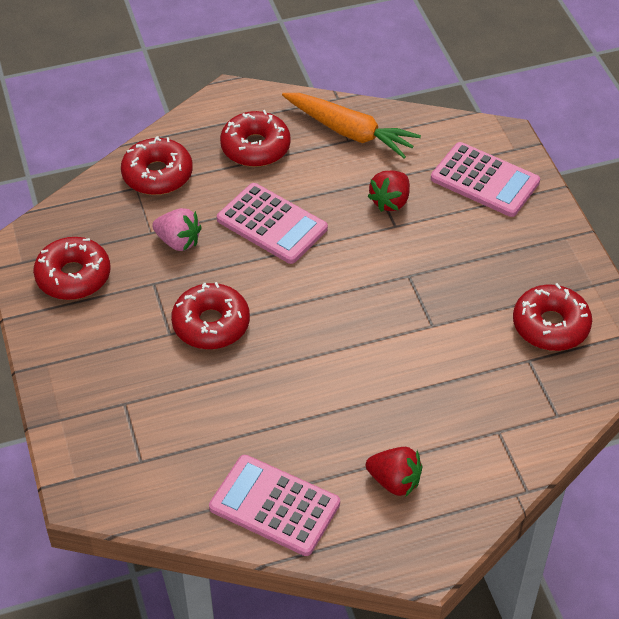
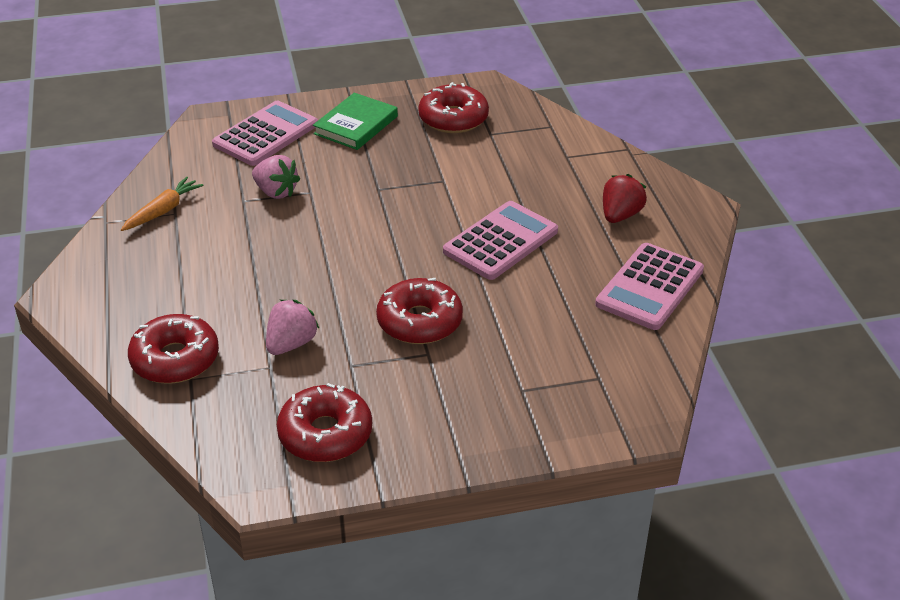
camera: 85 degrees left, 10 degrees down
pink calculator [217,183,328,264] -> pink calculator moved to [443,201,558,280]
red donut [220,110,291,167] -> none
orange carrot [282,93,421,159] -> orange carrot [121,177,204,231], size x0.61
red strawberry [367,171,410,212] -> pink strawberry [252,155,300,199]
none -> green book [313,93,398,150]

